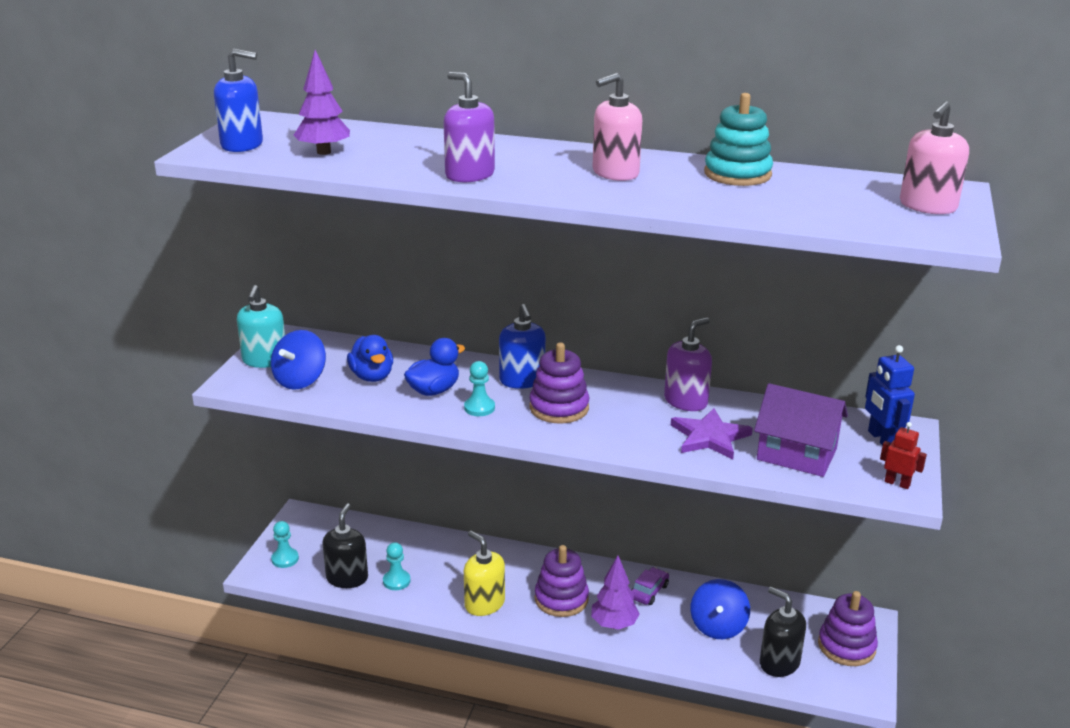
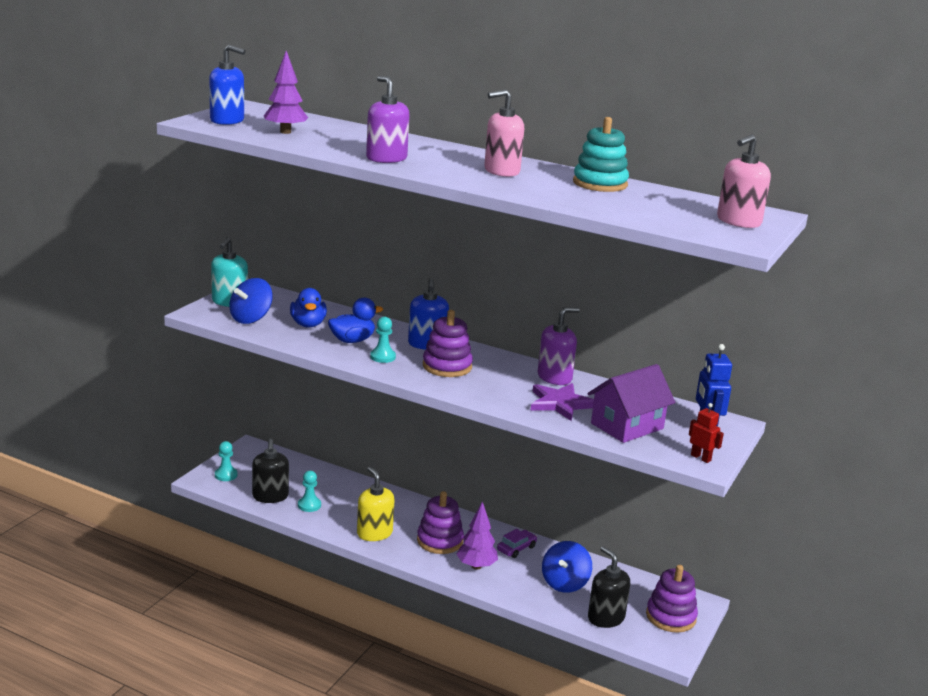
camera: 10 degrees right, 5 degrees down
black soap dispenser [322,504,368,588] -> black soap dispenser turned 150 degrees clockwise [252,439,289,503]
purple house [754,383,848,477] -> purple house turned 75 degrees counterclockwise [588,364,675,443]

